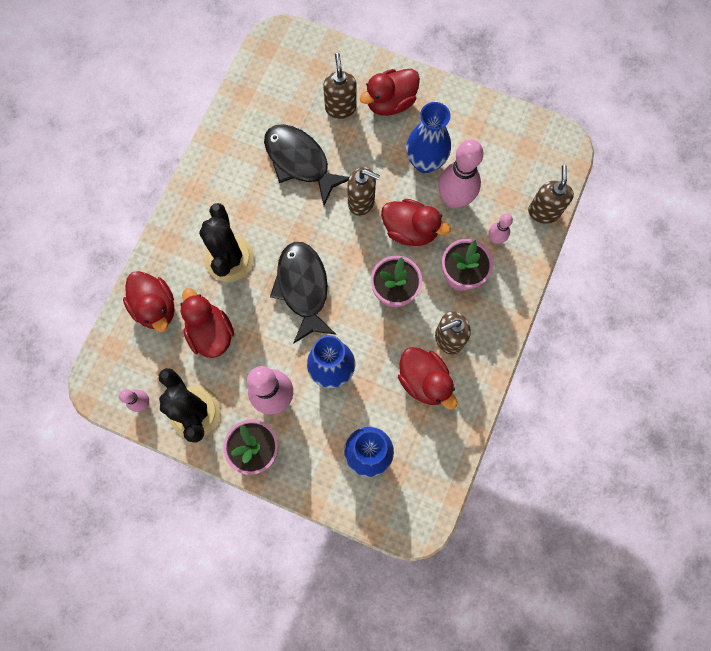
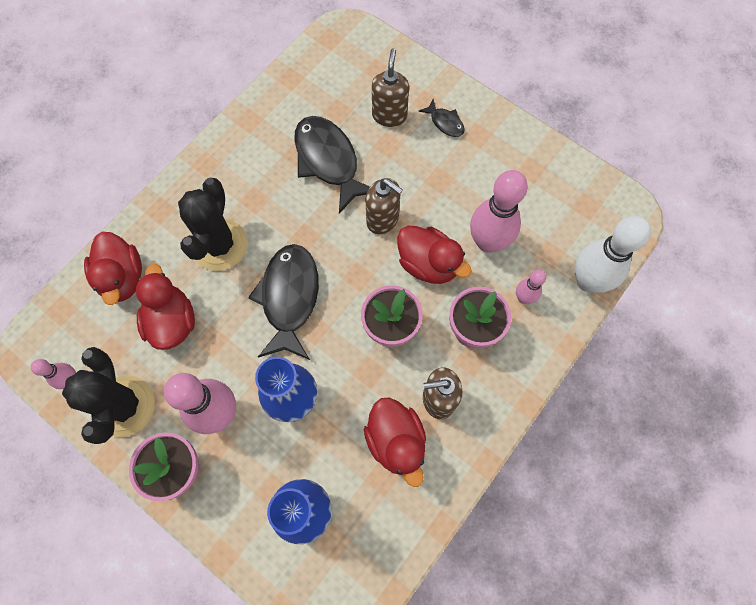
camera: 15 degrees right, 5 degrees down
red duck [360,69,420,116] -> black fish [419,99,465,137]
blue vase [406,102,451,173] -> none
brown soap dispenser [528,165,574,224] -> white bowling pin [575,216,651,293]

